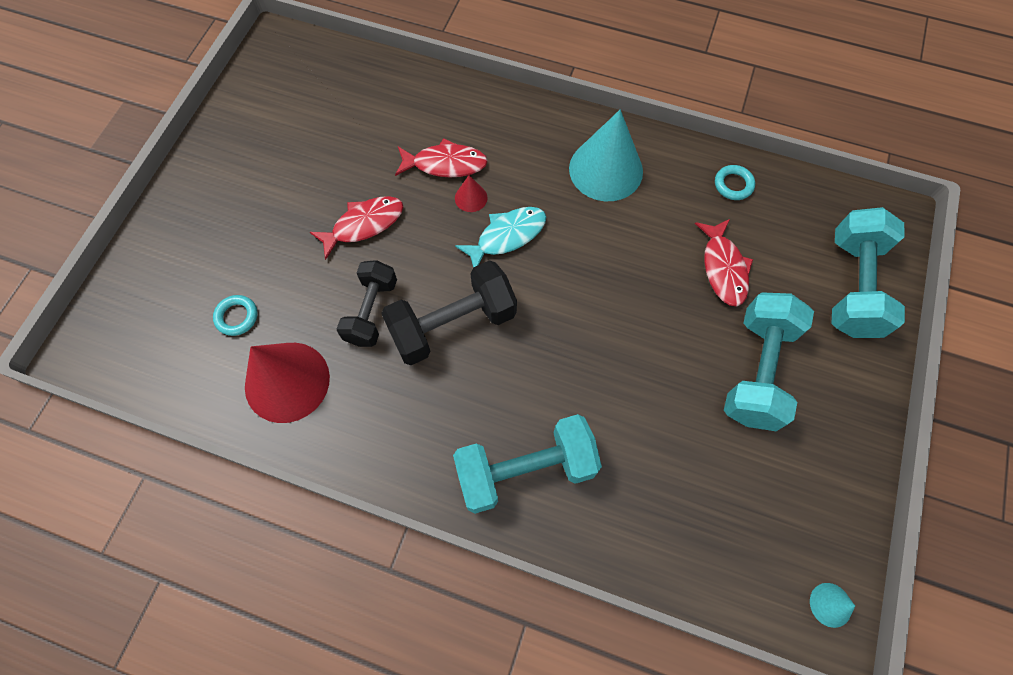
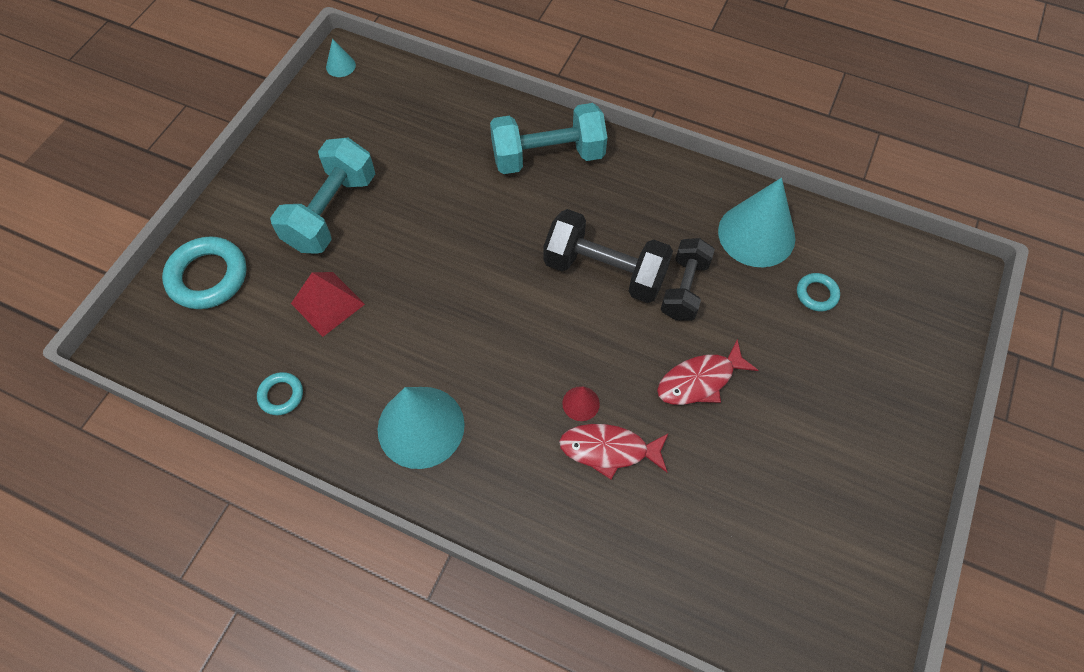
camera: 175 degrees left, 5 degrees down
red cone [245,343,330,423] -> turquoise cone [718,178,795,267]
black dumbbell [381,260,517,365] -> black dumbbell turned 45 degrees clockwise [544,209,673,303]
turquoise fish [455,207,546,267] -> none
red fish [695,219,753,307] -> red pyramid [291,272,365,337]
turquoise dumbbell [831,207,905,338] -> turquoise ring [162,236,247,309]

